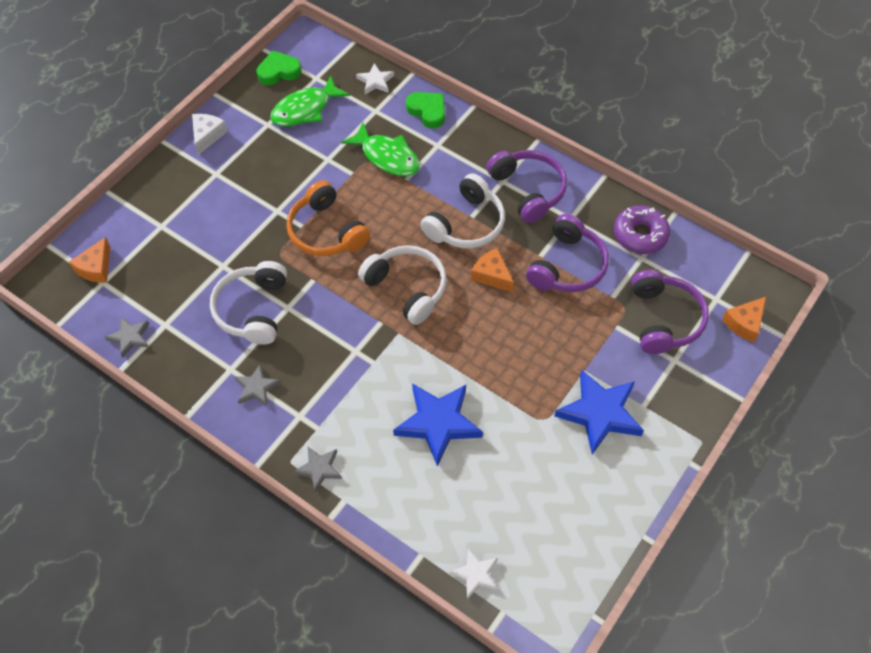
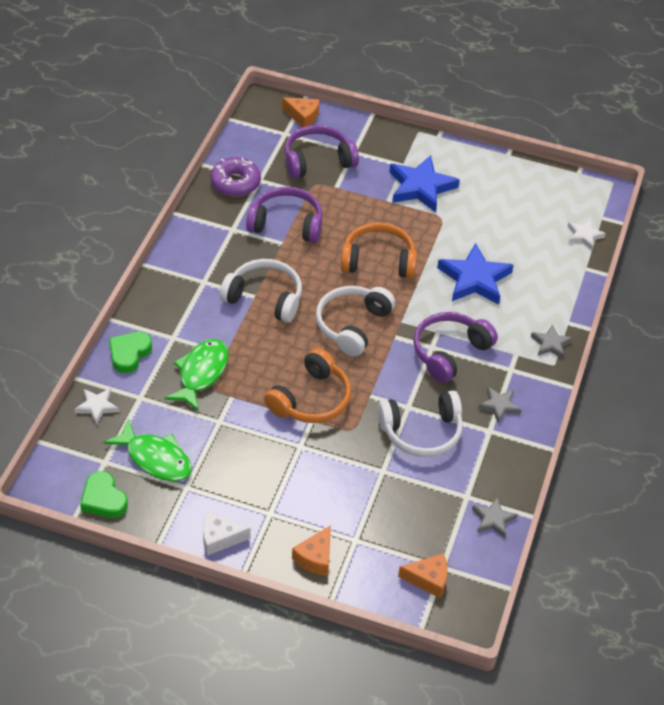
camera: 110 degrees left, 10 degrees down
orange cheese [471,248,514,292] -> orange cheese moved to [292,525,331,576]
purple headphones [486,150,567,223] -> purple headphones moved to [413,312,498,383]
none -> orange headphones [341,223,417,278]

